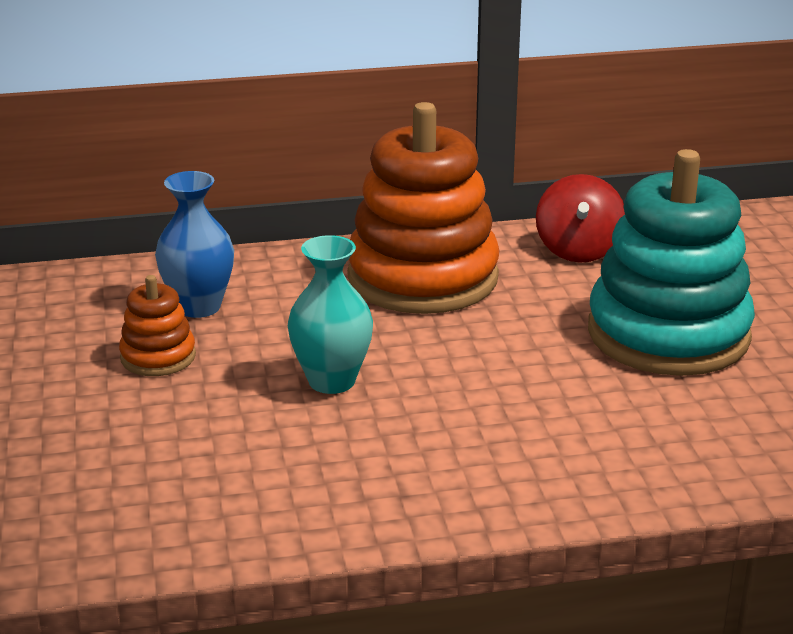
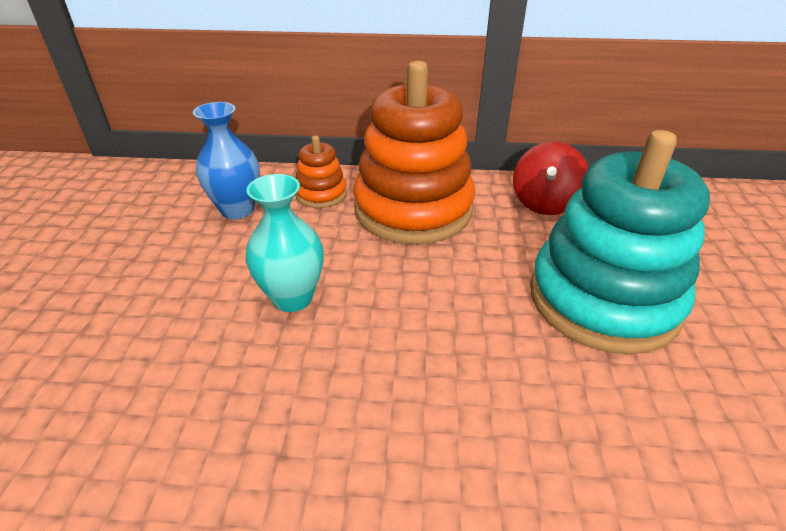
camera: 15 degrees right, 10 degrees up
orange stacking toy [119,275,196,376] -> orange stacking toy moved to [296,135,347,208]

